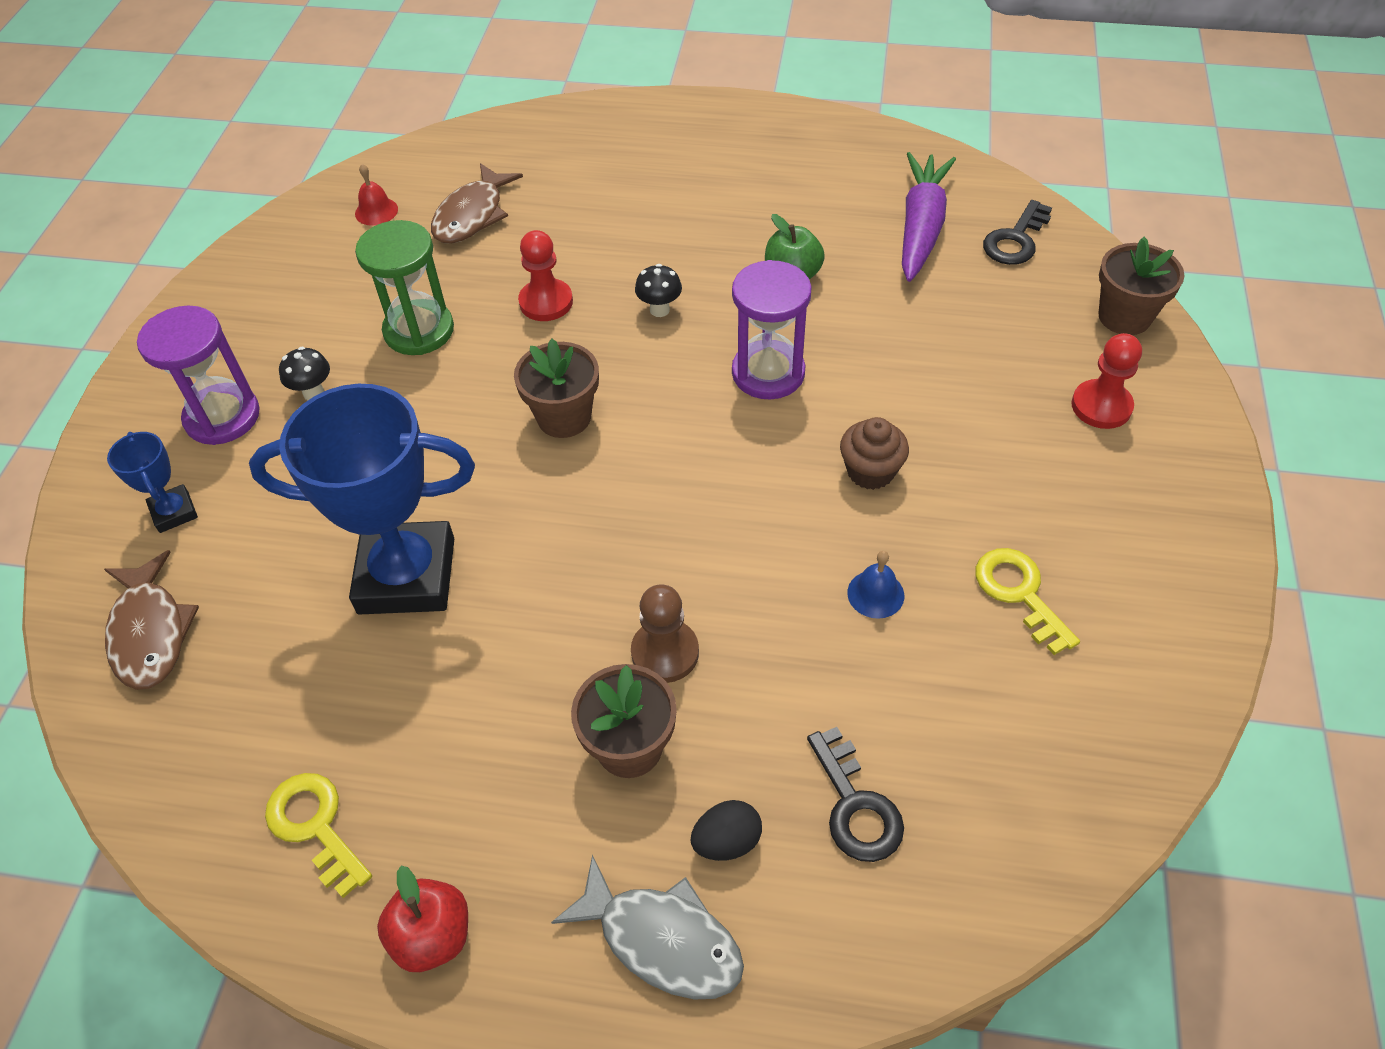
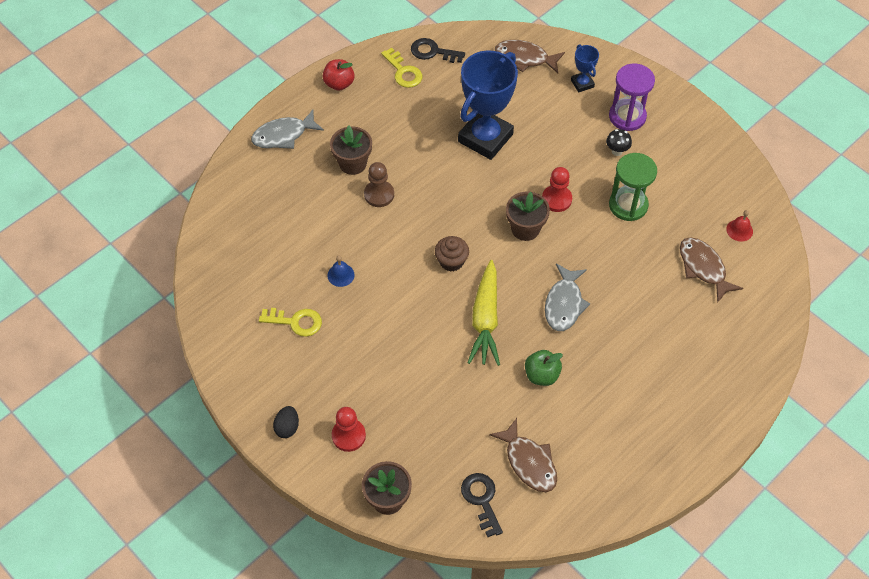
camera: 125 degrees right, 5 degrees up
blue trophy [107,432,198,533] -> blue trophy turned 60 degrees clockwise [571,44,599,93]
yellow key [265,773,372,898] -> yellow key turned 60 degrees clockwise [381,48,422,88]
red pawn [518,230,573,321] -> red pawn moved to [542,167,572,212]
black mushroom [635,264,682,317] -> grey fish [545,264,590,331]
black egg [691,800,762,861] -> black egg moved to [273,406,299,438]
purple hourglass [732,260,812,400] -> yellow carrot [467,260,500,366]
black key [807,727,904,862] -> black key moved to [411,38,465,63]
brown cupcake [840,417,909,490] -> brown cupcake moved to [435,236,469,272]
purple carrot [902,152,956,282] -> brown fish [489,418,557,492]

